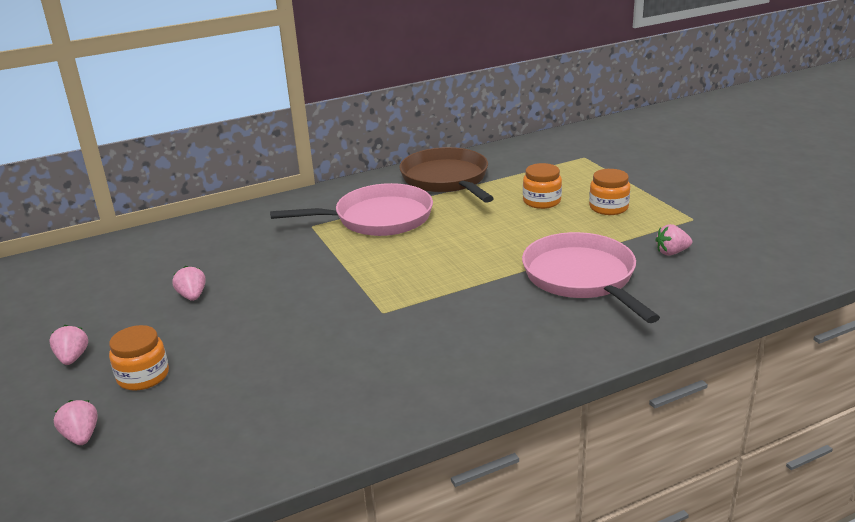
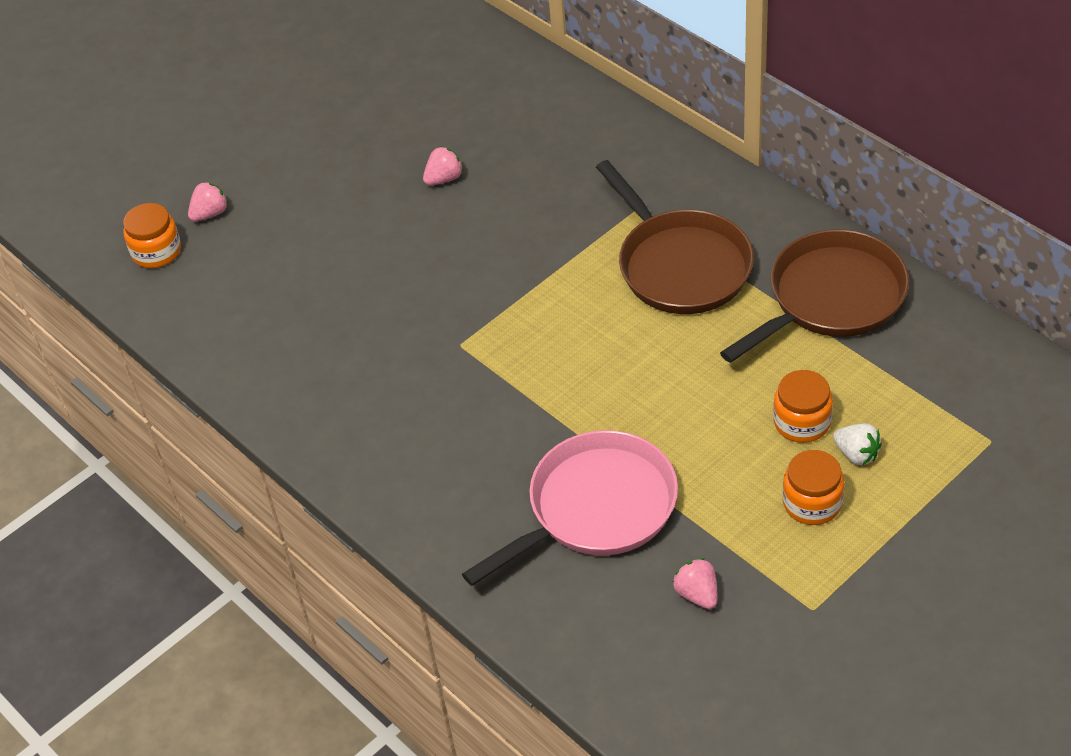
camera: 75 degrees right, 20 degrees up
pink strawberry [49,325,88,365] -> none
orange jar [109,325,169,391] -> orange jar moved to [123,203,181,268]
pink pan [270,183,433,236] -> brown pan [596,160,754,314]
none -> white strawberry [833,423,882,465]

